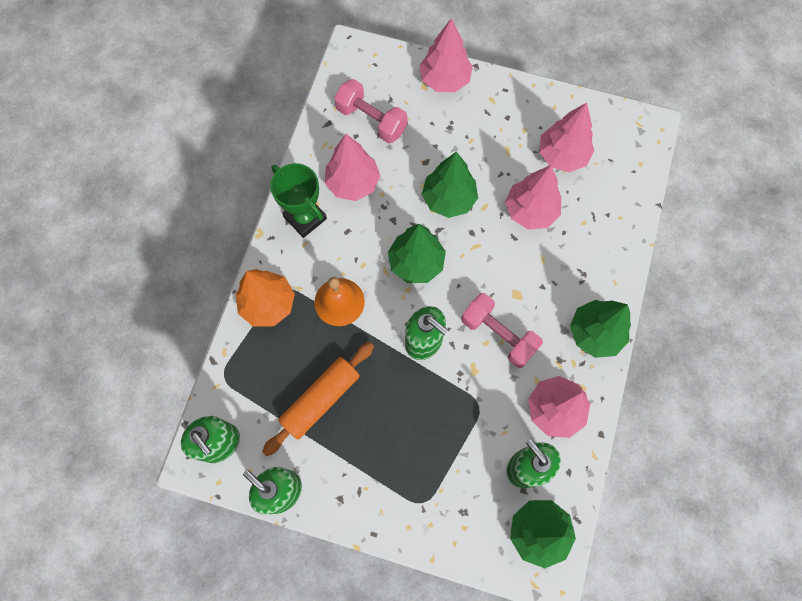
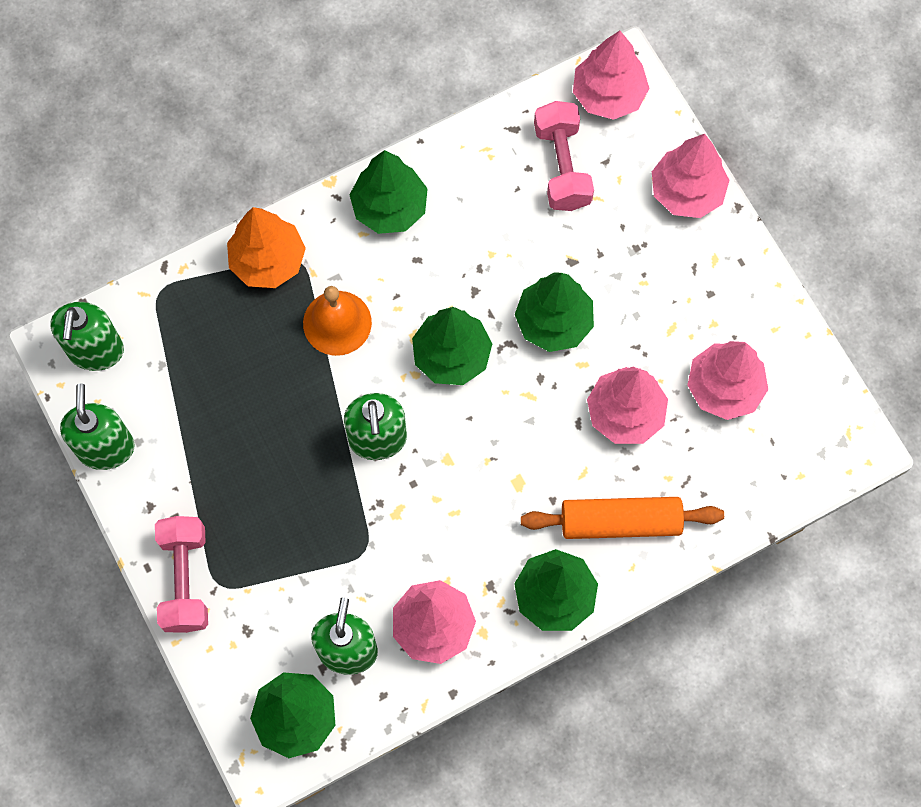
camera: 45 degrees right, 0 degrees up
orange rolling pin [262,342,374,456] -> orange rolling pin moved to [521,497,724,539]
green trophy [270,163,327,238] -> green tree [350,150,428,234]
pink tree [325,134,380,201] -> pink tree moved to [573,31,649,120]
pink dumbbell [461,293,543,368] -> pink dumbbell moved to [155,516,208,633]

